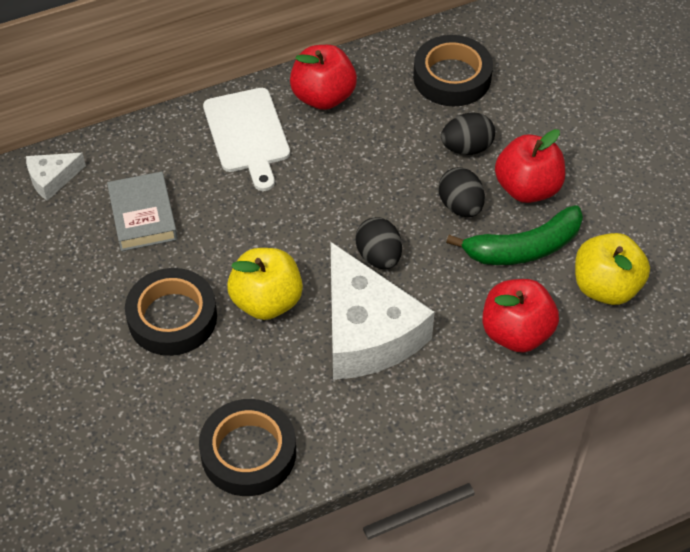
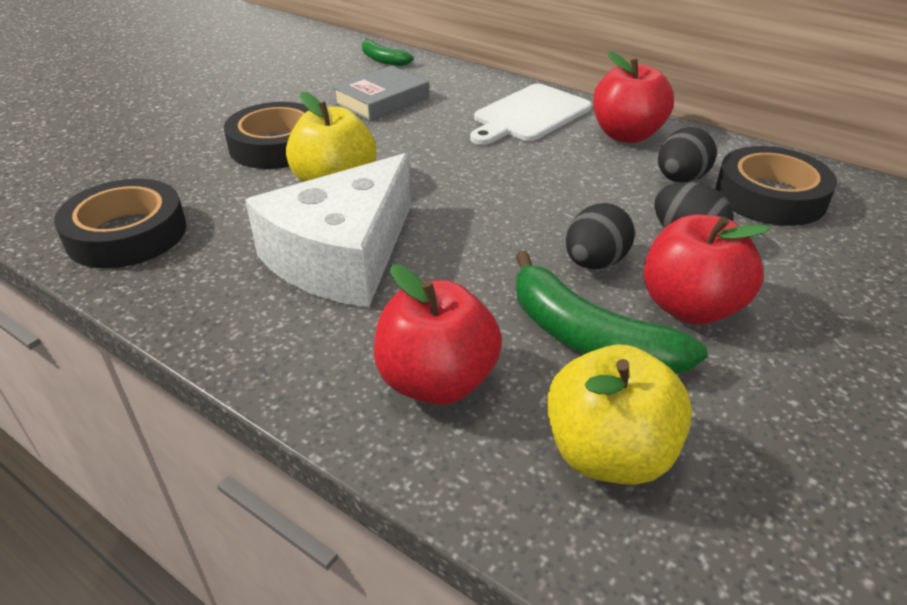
camera: 60 degrees right, 15 degrees down
white cheese [26,153,86,201] -> green banana [362,38,414,66]
black egg [355,217,402,269] -> black egg moved to [658,127,717,183]

